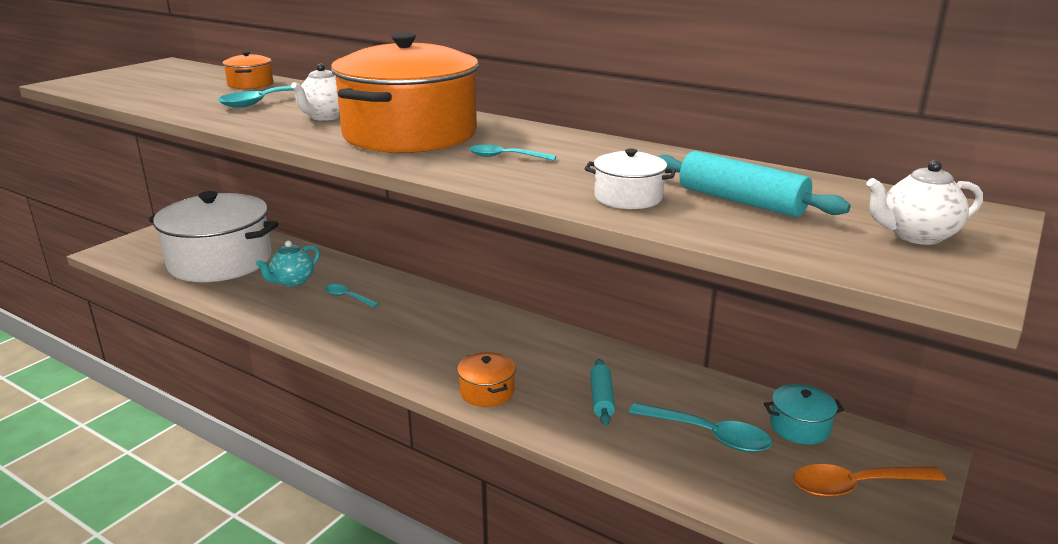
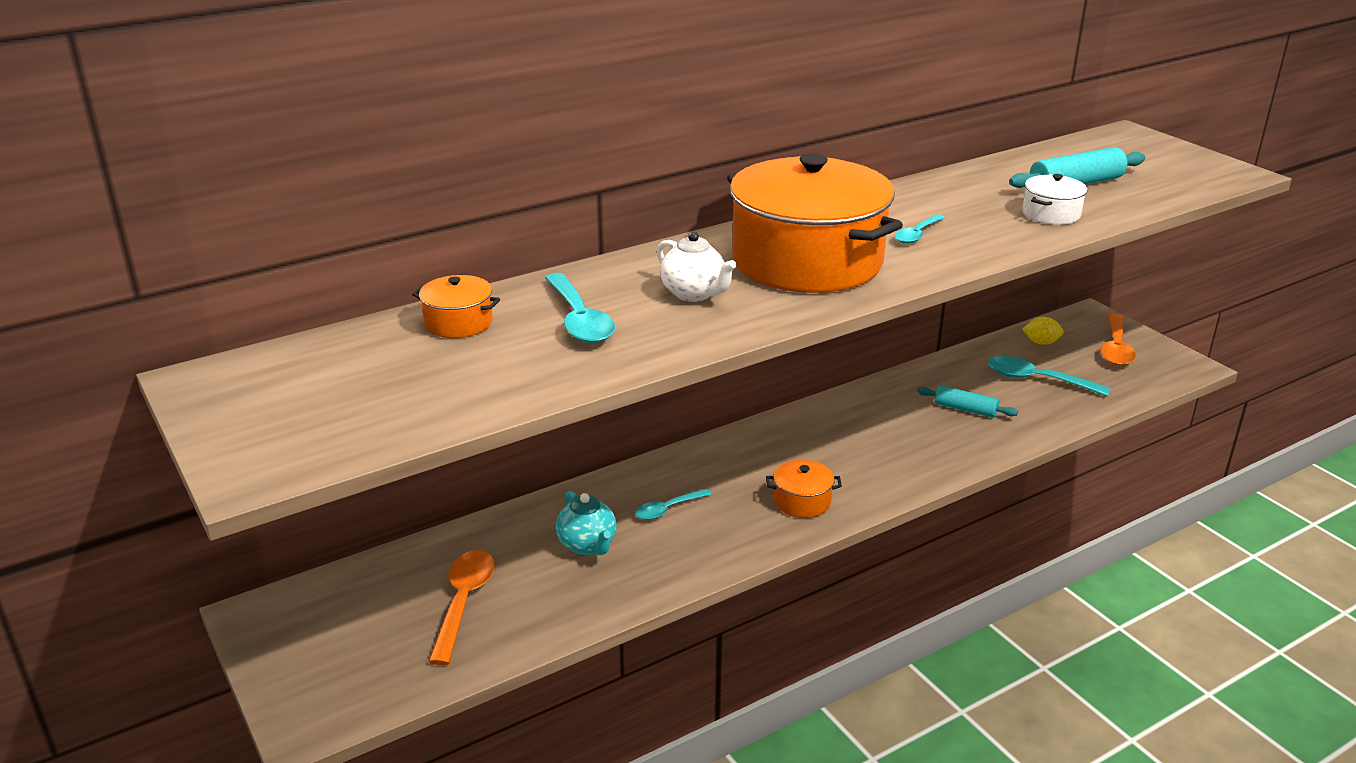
camera: 65 degrees left, 5 degrees up
white pot [148,191,278,282] -> orange spoon [428,550,495,665]
orange pot [457,352,516,407] -> orange pot moved to [766,459,842,518]
turquoise spoon [629,402,772,453] -> turquoise spoon turned 120 degrees counterclockwise [988,356,1110,396]
turquoise pot [764,384,844,445] -> yellow lemon [1022,317,1064,345]
white teapot [866,160,983,245] -> none

